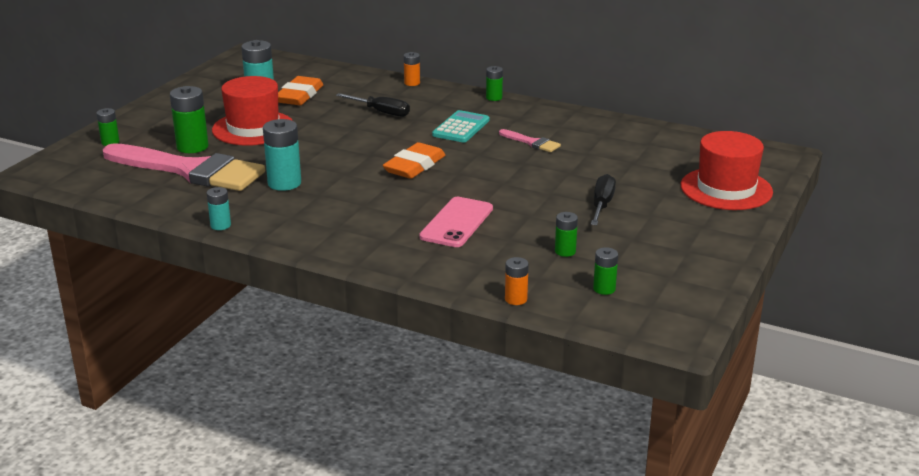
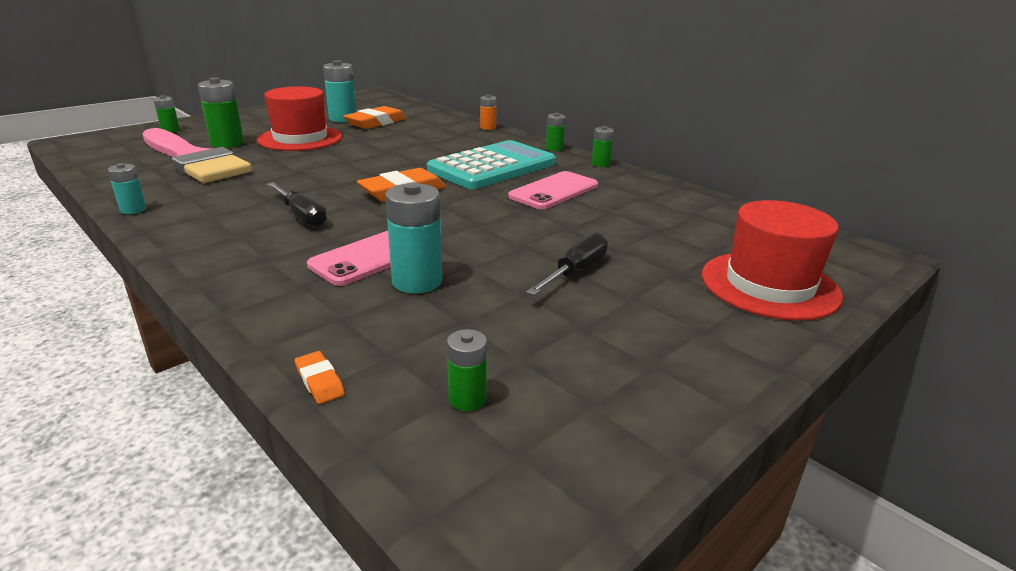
camera: 20 degrees right, 0 degrees up
turquoise battery [263,119,301,191] -> turquoise battery moved to [385,183,442,293]
black screwdriver [336,93,410,117] -> black screwdriver moved to [267,182,327,227]
turquoise calculator [432,110,489,143] -> turquoise calculator [427,140,556,189], size x1.74
pink brush [499,129,561,152] -> pink phone [508,171,598,209]
orange battery [505,257,529,305] -> orange eraser [295,351,345,404]
green battery [555,212,578,257] -> green battery moved to [592,126,614,167]

